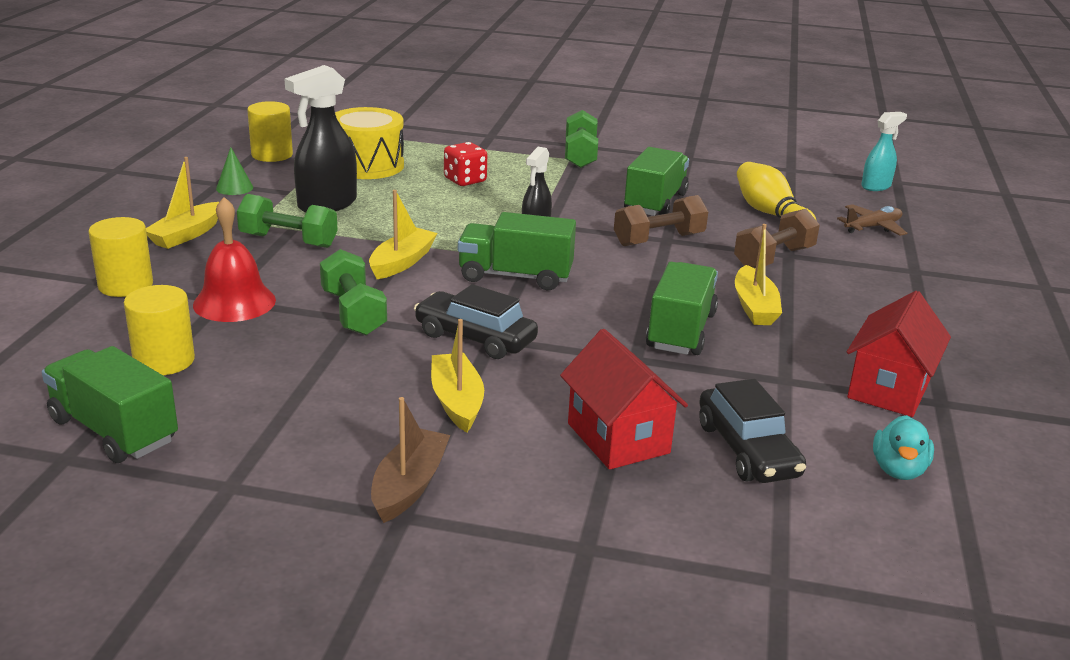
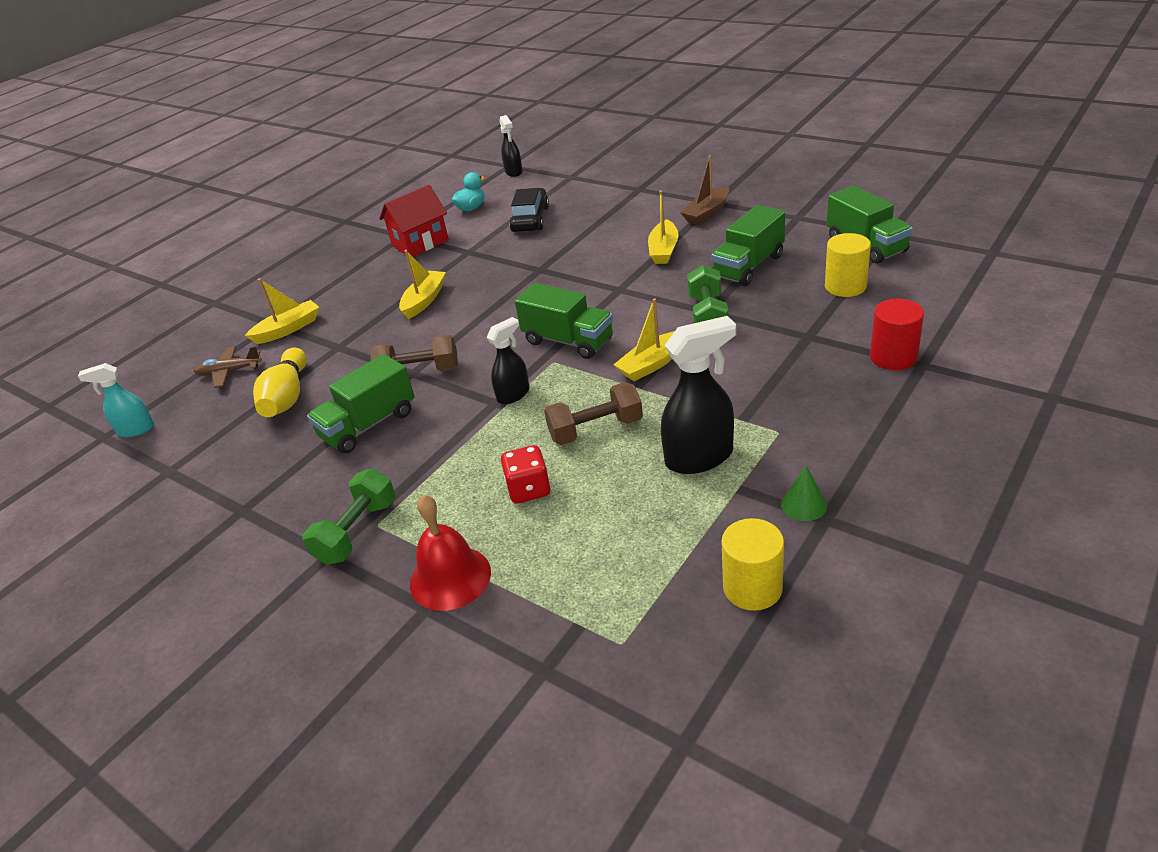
camera: 150 degrees left, 10 degrees up
yellow cylinder [88,217,153,297] -> red cylinder [870,299,924,370]
yellow boat [146,157,219,249] -> yellow boat moved to [245,278,319,344]
red bell [193,197,276,322] -> red bell moved to [410,495,491,611]
green dumbbell [237,194,338,248] -> none
yellow drum [335,107,404,179] -> none
black car [414,284,538,359] -> none
red house [560,329,688,470] -> none
green truck [646,262,718,355] -> green truck moved to [711,205,785,286]
brown dumbbell [734,209,820,268] -> brown dumbbell moved to [544,382,643,445]
none -> black spray bottle [500,115,523,177]

